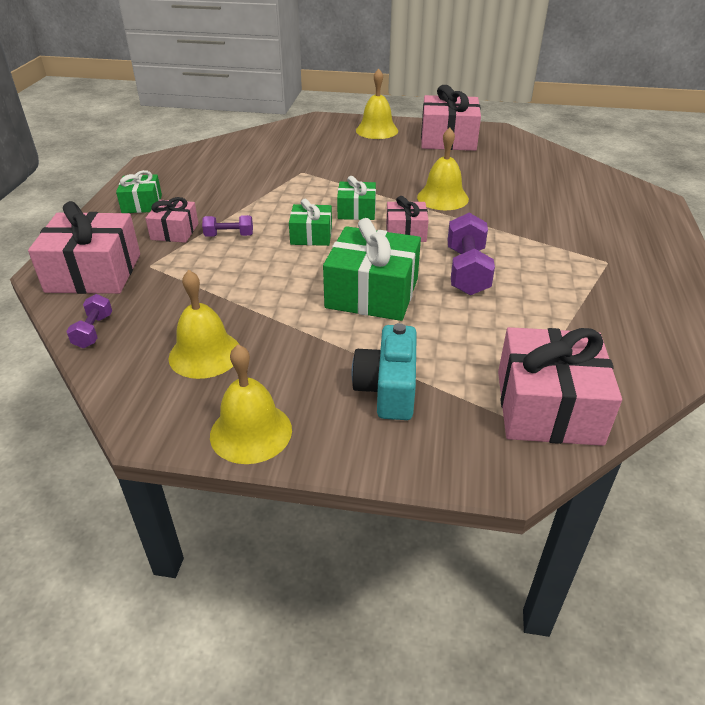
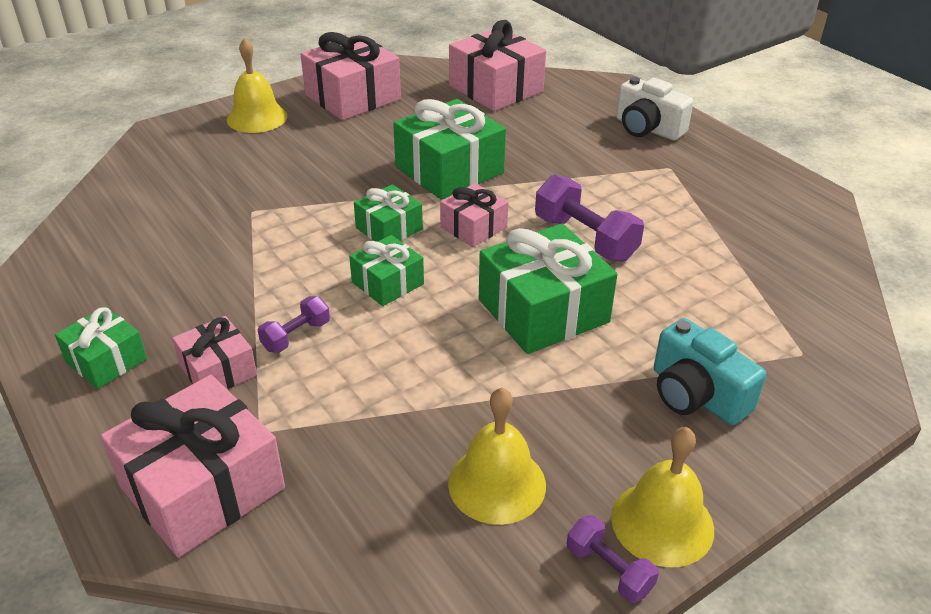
camera: 45 degrees left, 0 degrees up
purple dumbbell [66,294,112,348] -> purple dumbbell moved to [567,515,659,603]
yellow bell [417,127,469,210] -> green gift [393,99,506,200]
pink gift [498,327,622,446] -> pink gift moved to [449,20,546,111]
none -> white camera [616,77,693,141]

